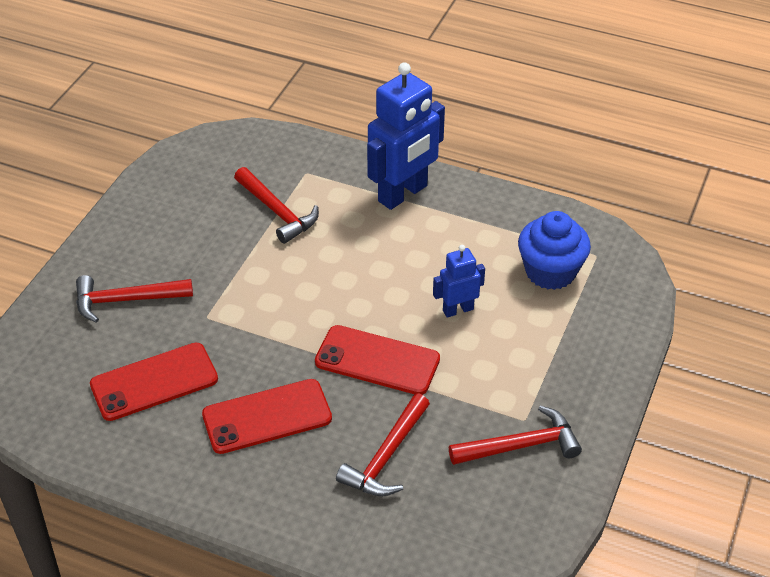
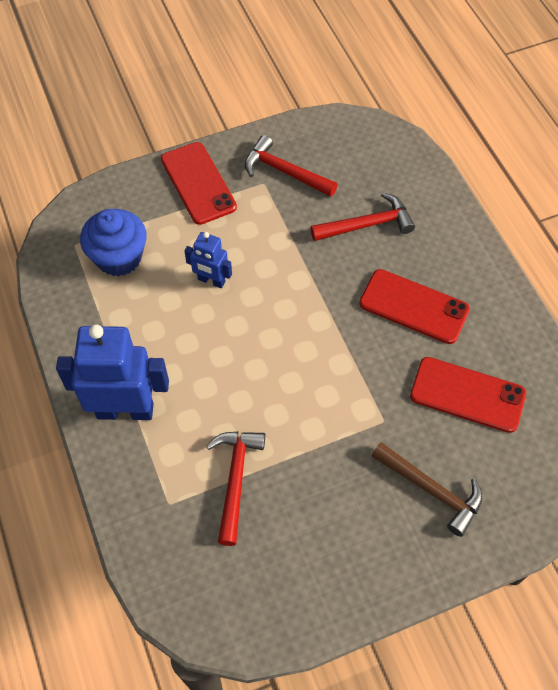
camera: 135 degrees left, 15 degrees up
red hammer [76,275,193,323] -> brown hammer [372,442,483,537]
red phone [315,325,440,395] -> red phone moved to [161,142,237,225]

